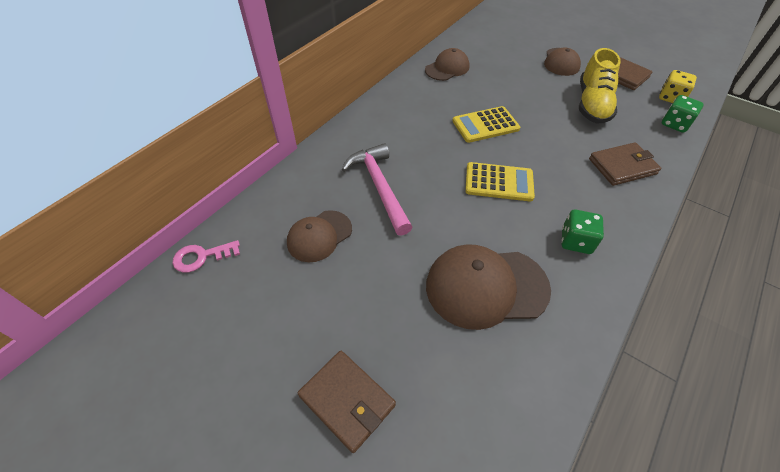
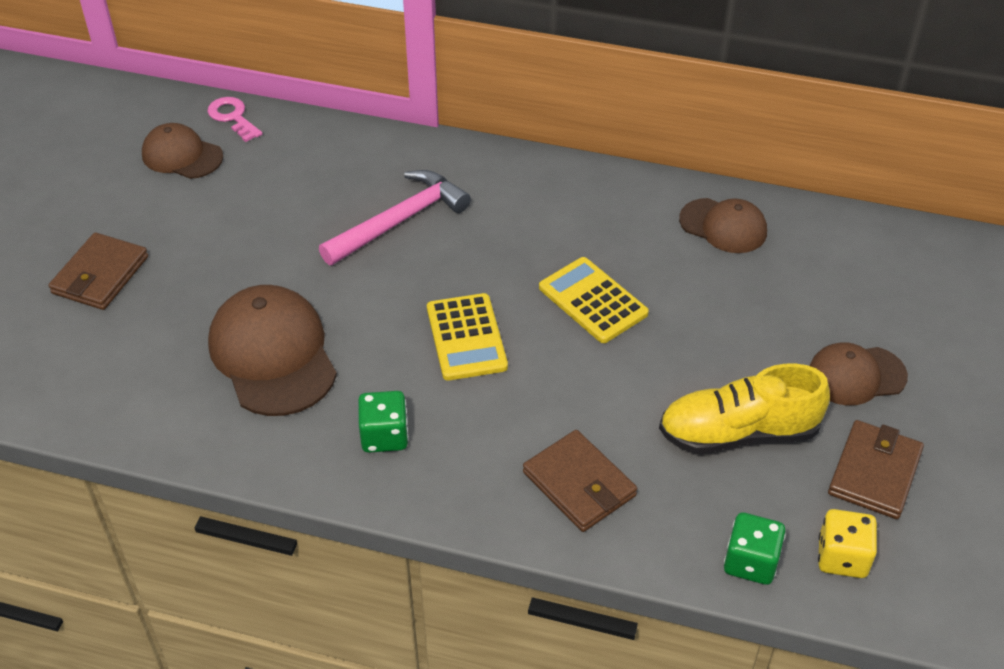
camera: 70 degrees right, 5 degrees down
brown cap [287,210,352,262] -> brown cap moved to [142,123,223,179]

